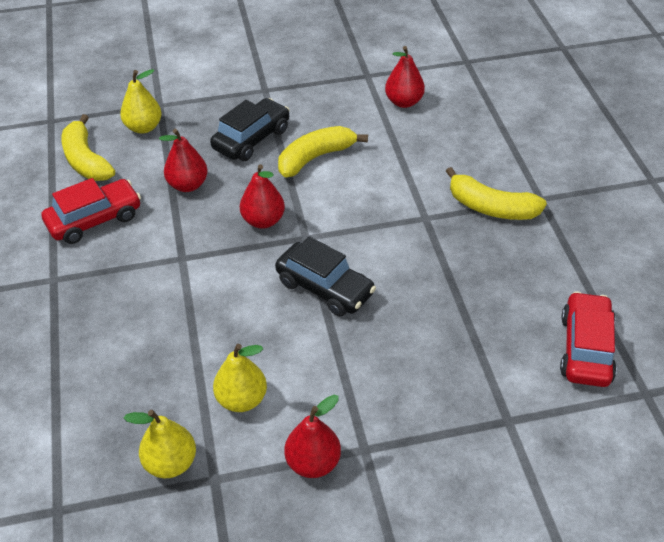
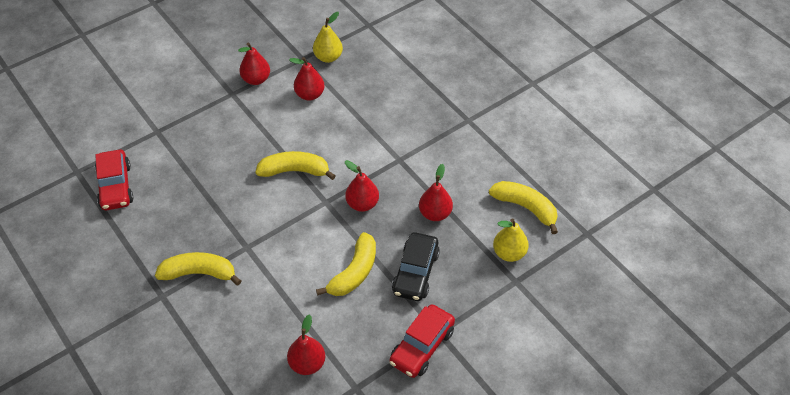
camera: 155 degrees right, 5 degrees up
red car [42,178,141,244] -> red car moved to [390,304,455,378]
yellow pear [213,344,267,412] -> red pear [289,57,325,101]
black car [275,236,376,317] -> yellow banana [255,151,336,180]

